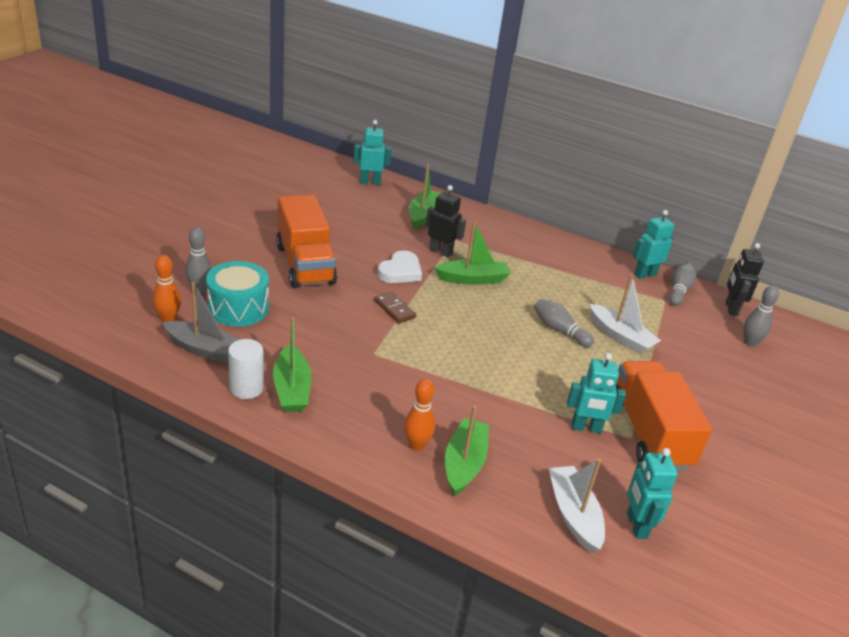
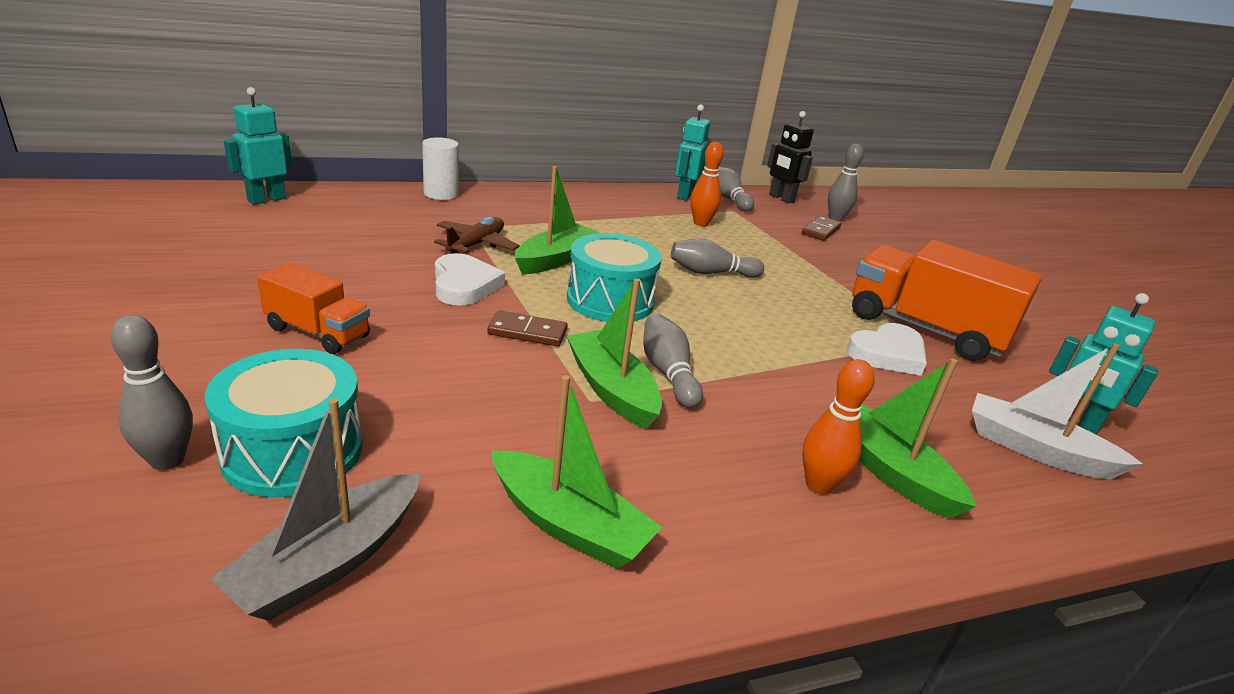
camera: 45 degrees left, 5 degrees down
orange bowling pin [152,255,181,322] -> orange bowling pin moved to [690,142,724,227]
grey boat [162,282,241,364] -> grey boat turned 150 degrees clockwise [210,398,420,621]
white cylinder [228,339,264,399] -> white cylinder moved to [422,137,459,200]
orange truck [276,195,337,288] -> orange truck [257,262,370,354], size x0.56
green boat [409,164,441,229] -> green boat moved to [566,279,662,429]
black robot [426,185,466,258] -> brown plane [434,217,520,254]
turquoise robot [567,353,626,434] -> white heart [846,323,927,376]
white boat [590,274,661,354] -> none
none -> turquoise drum [567,233,662,322]
none -> grey bowling pin [643,314,703,408]
none -> brown domino [802,216,841,241]

